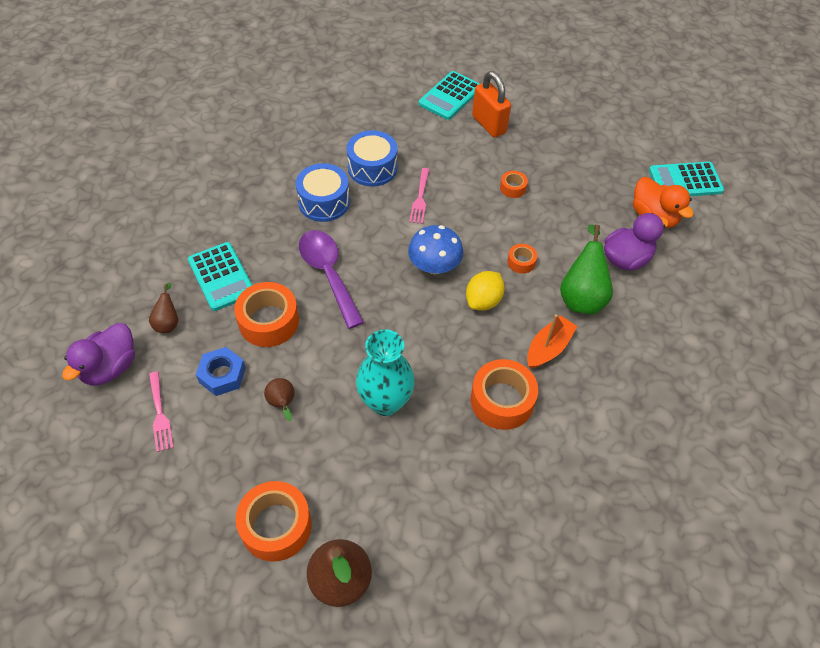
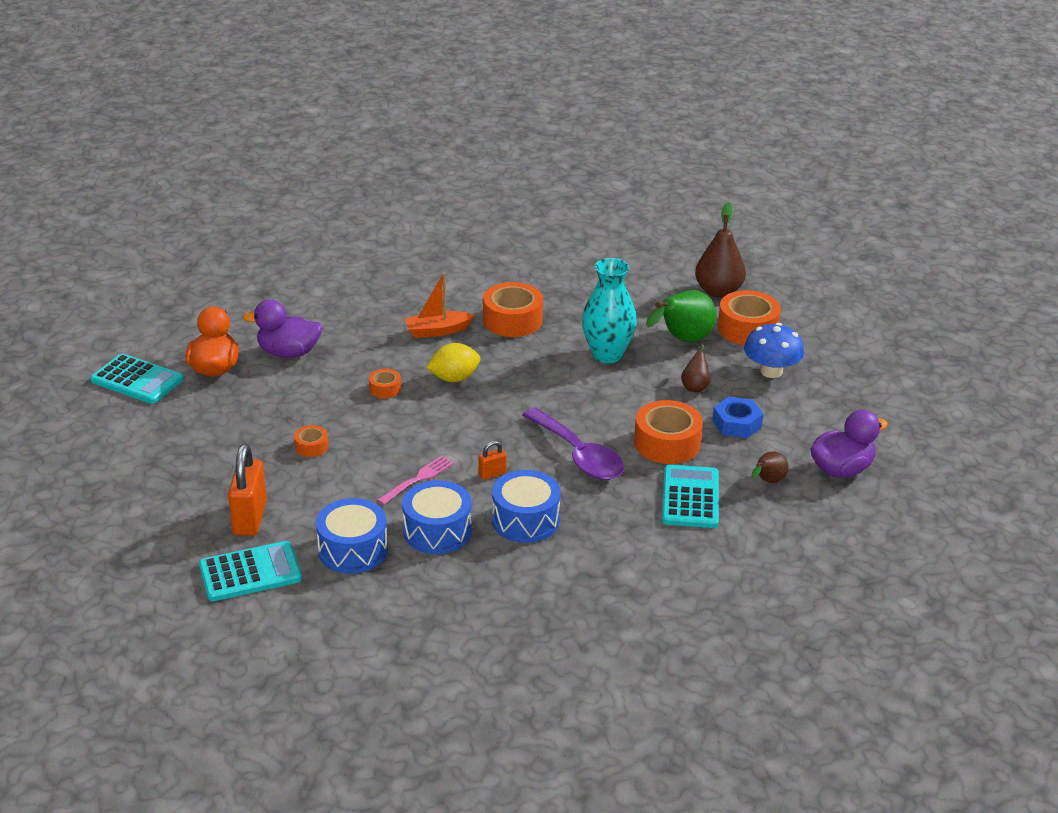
camera: 145 degrees left, 20 degrees down
pink fork [149,371,174,452] -> none
purple spoon [299,230,364,329] -> purple spoon turned 45 degrees counterclockwise [522,407,624,480]
blue mushroom [408,225,464,274] -> blue mushroom moved to [744,323,804,378]
green pear [560,225,613,315] -> green pear moved to [646,290,716,342]
none -> blue drum [316,498,388,574]
none -> orange padlock [478,441,507,480]

